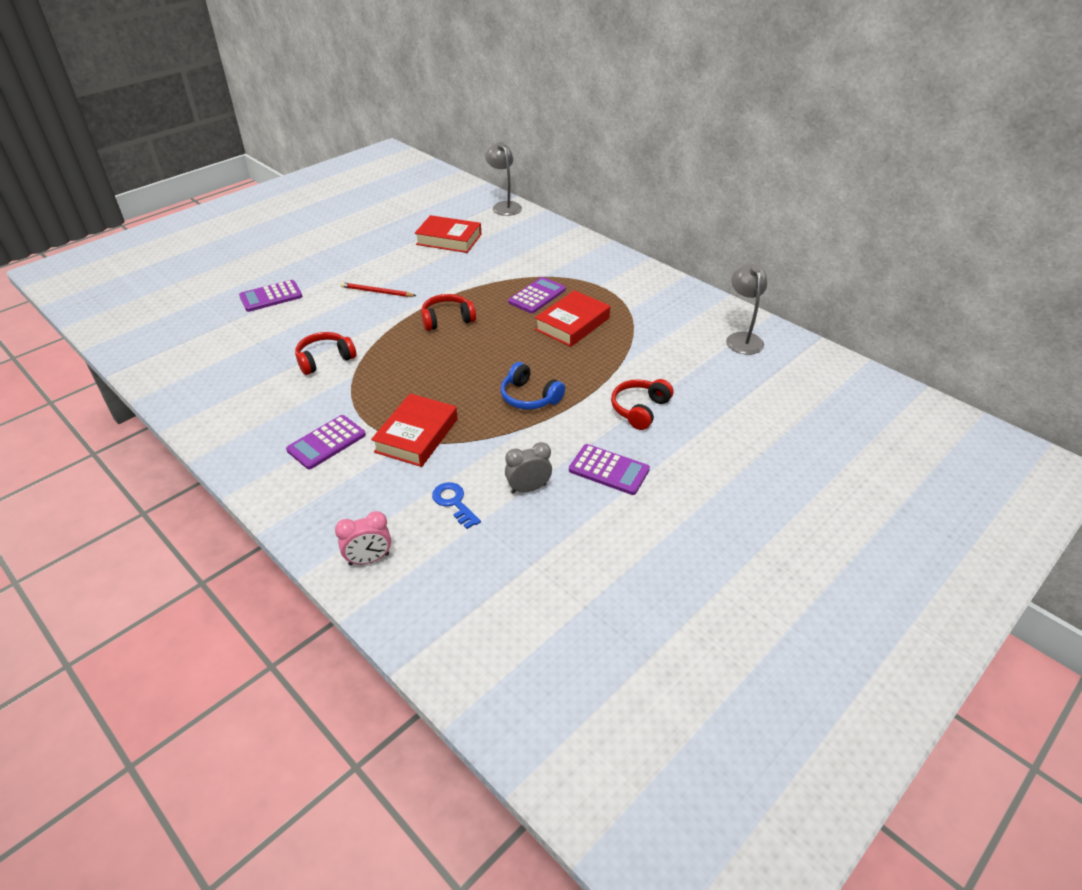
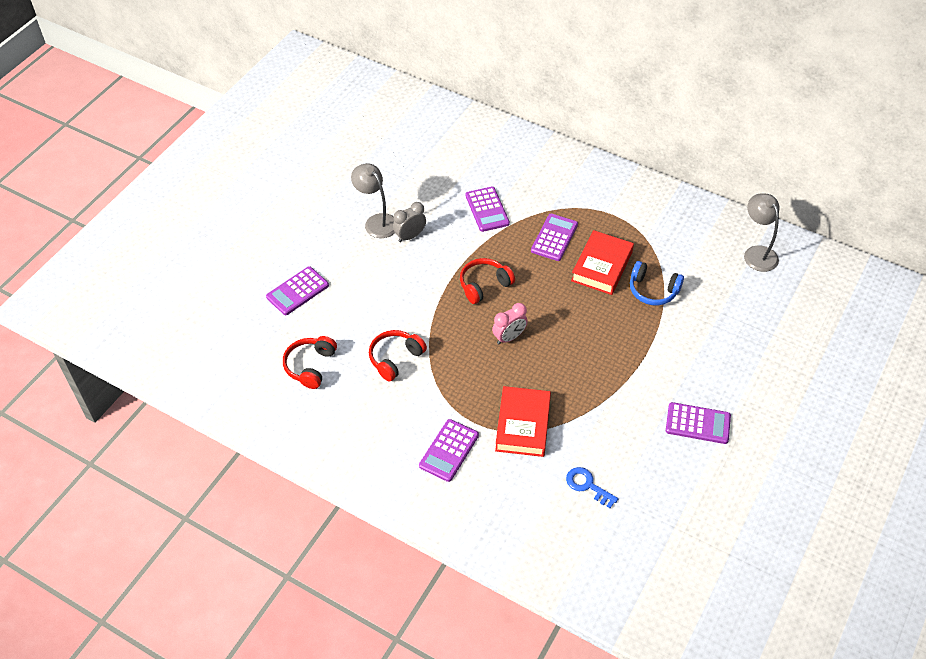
camera: 15 degrees left, 10 degrees up
pink clock [335,511,391,565] -> pink clock moved to [492,303,528,344]
red pencil [340,282,416,297] -> none
red book [415,215,481,253] -> none
grey lamp [485,142,522,216] -> grey lamp moved to [351,163,395,238]
blue headphones [501,362,565,410] -> blue headphones moved to [630,261,684,305]
grey clock [505,442,552,494] -> grey clock moved to [393,202,426,242]
red headphones [611,379,673,430] -> red headphones moved to [283,336,337,389]
none -> purple calculator [466,187,510,232]

